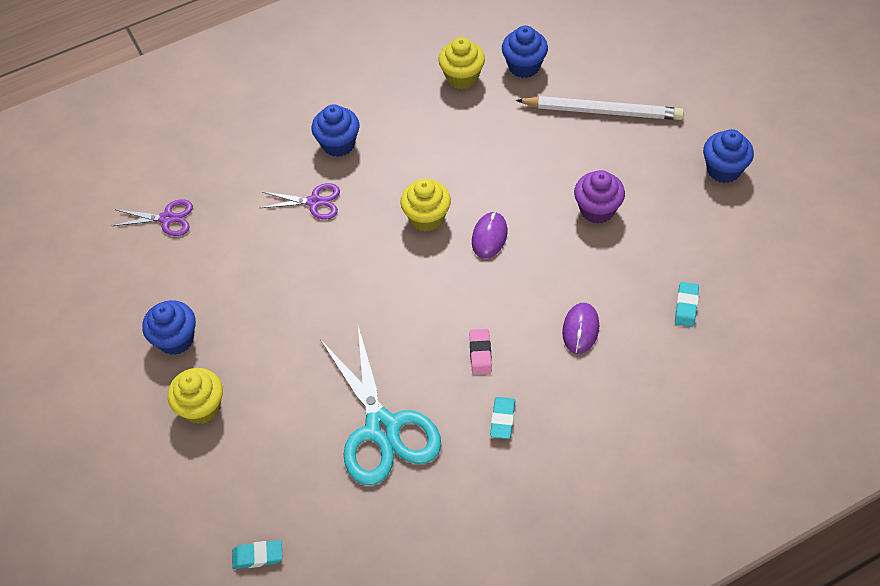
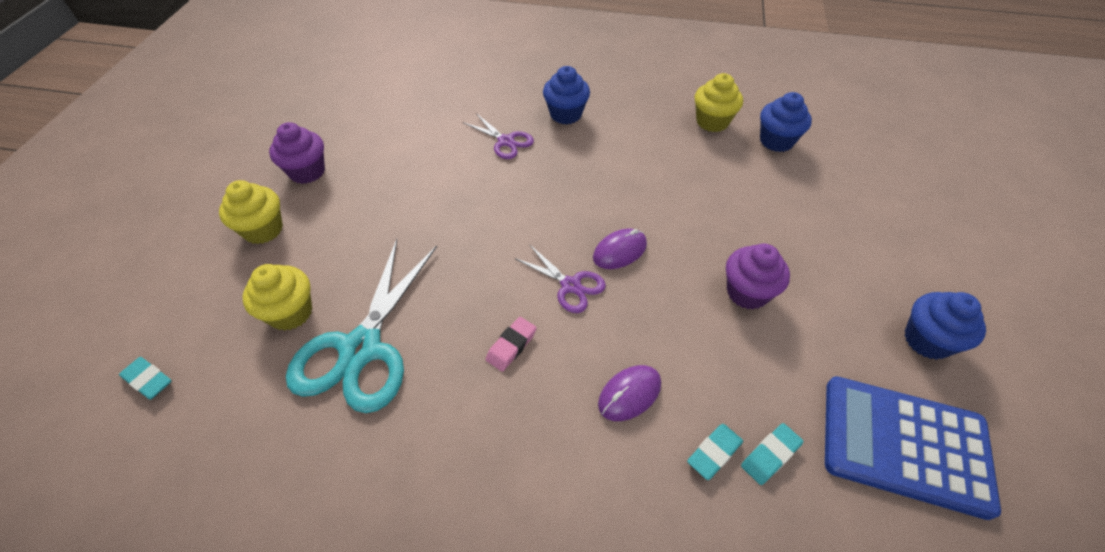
camera: 35 degrees right, 5 degrees down
purple scissors [112,199,193,236] -> purple scissors moved to [515,244,606,313]
blue cupcake [142,300,196,355] -> purple cupcake [269,122,325,184]
yellow cupcake [400,179,451,232] -> yellow cupcake moved to [242,264,312,331]
turquoise eraser [490,397,515,439] -> turquoise eraser moved to [687,424,743,480]
white pencil [516,96,684,120] -> none
none -> blue calculator [825,376,1001,520]

